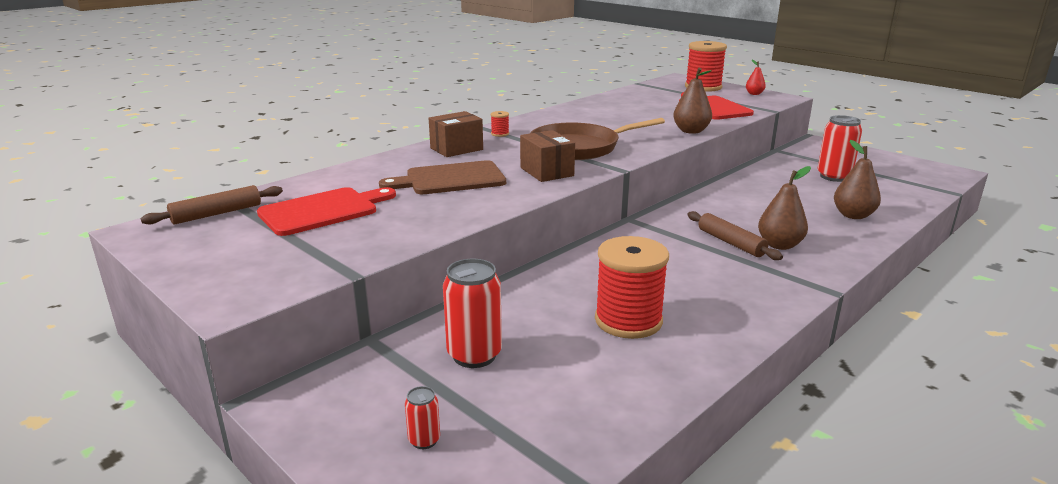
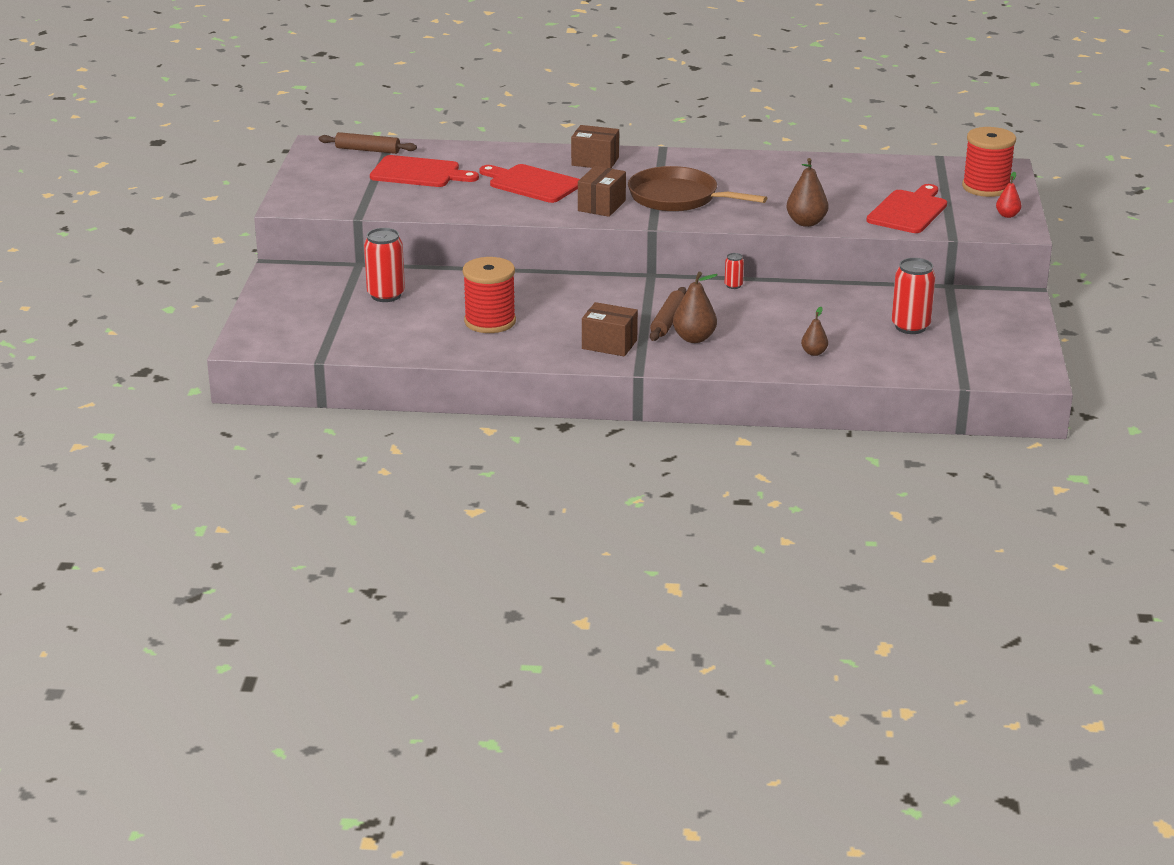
camera: 50 degrees right, 5 degrees up
brown cutting board [379,160,506,194] -> red cutting board [479,164,580,203]
red can [405,386,440,449] -> red can moved to [725,253,744,289]
red spool [491,111,509,137] -> none
brown pear [834,140,881,219] -> brown pear [801,307,828,356], size x0.60
none -> brown box [582,302,638,356]

